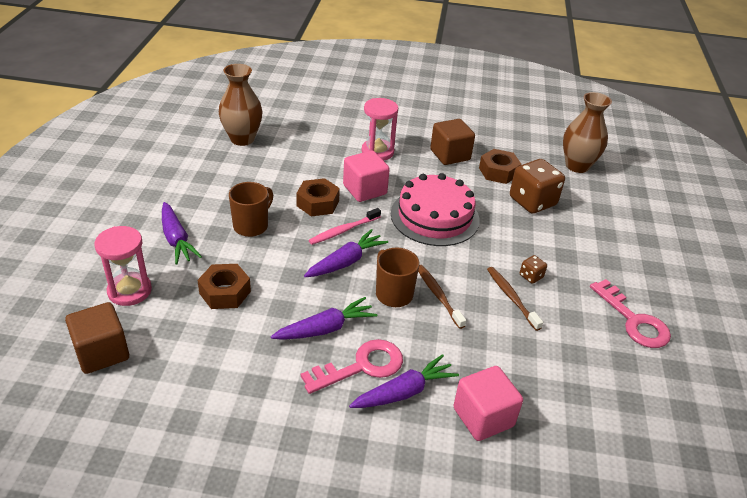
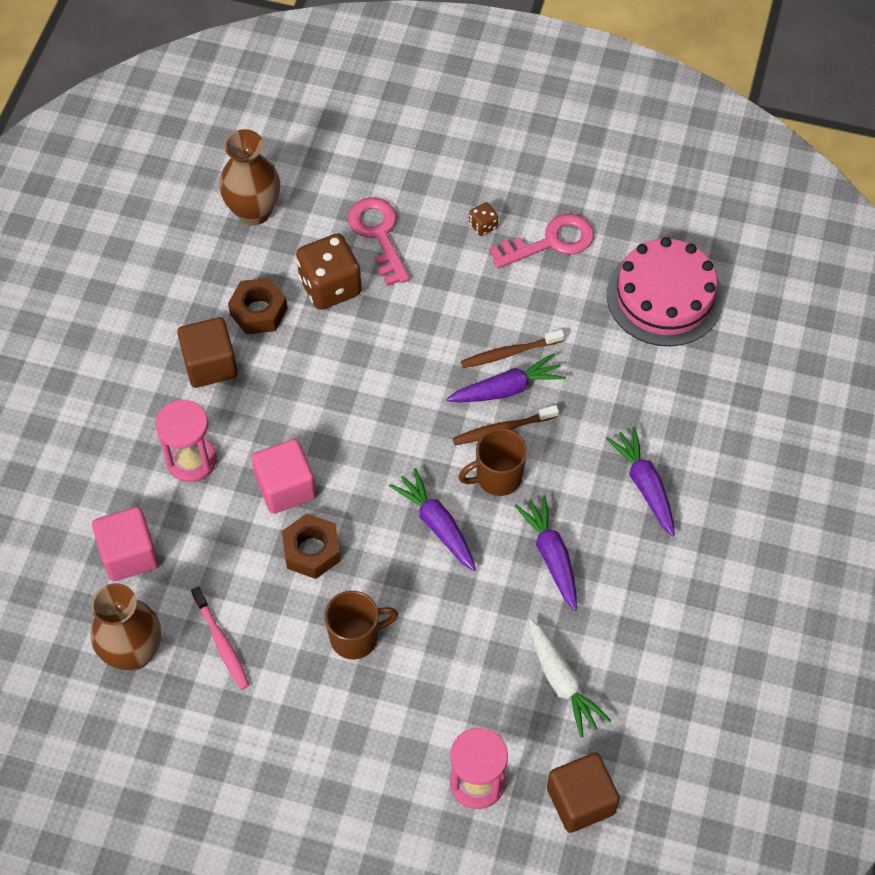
camera: 80 degrees left, 20 degrees up
purple carrot [162,202,202,265] -> purple carrot moved to [446,353,566,402]
brown nut [197,264,251,309] -> none
brown mug [229,182,273,237] -> brown mug turned 120 degrees clockwise [325,591,398,659]
pink key [301,339,403,394] -> pink key moved to [348,197,410,286]
pink toothbrush [309,208,381,245] -> pink toothbrush moved to [191,587,249,690]
pink cake [391,173,480,246] -> pink cake moved to [607,237,723,346]
pink cube [453,366,523,441] -> pink cube moved to [92,507,159,581]
brown dice [520,255,547,284] -> brown dice moved to [469,202,498,236]
none -> white carrot [529,619,611,737]

